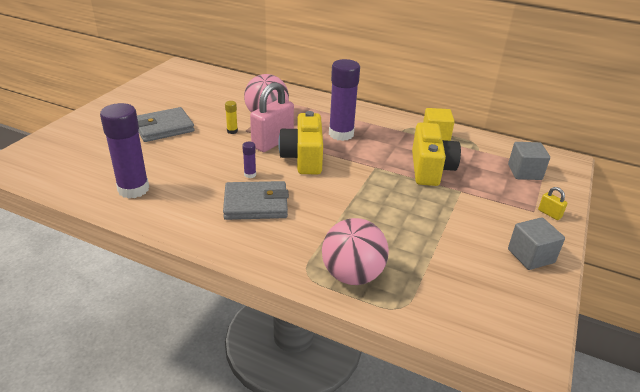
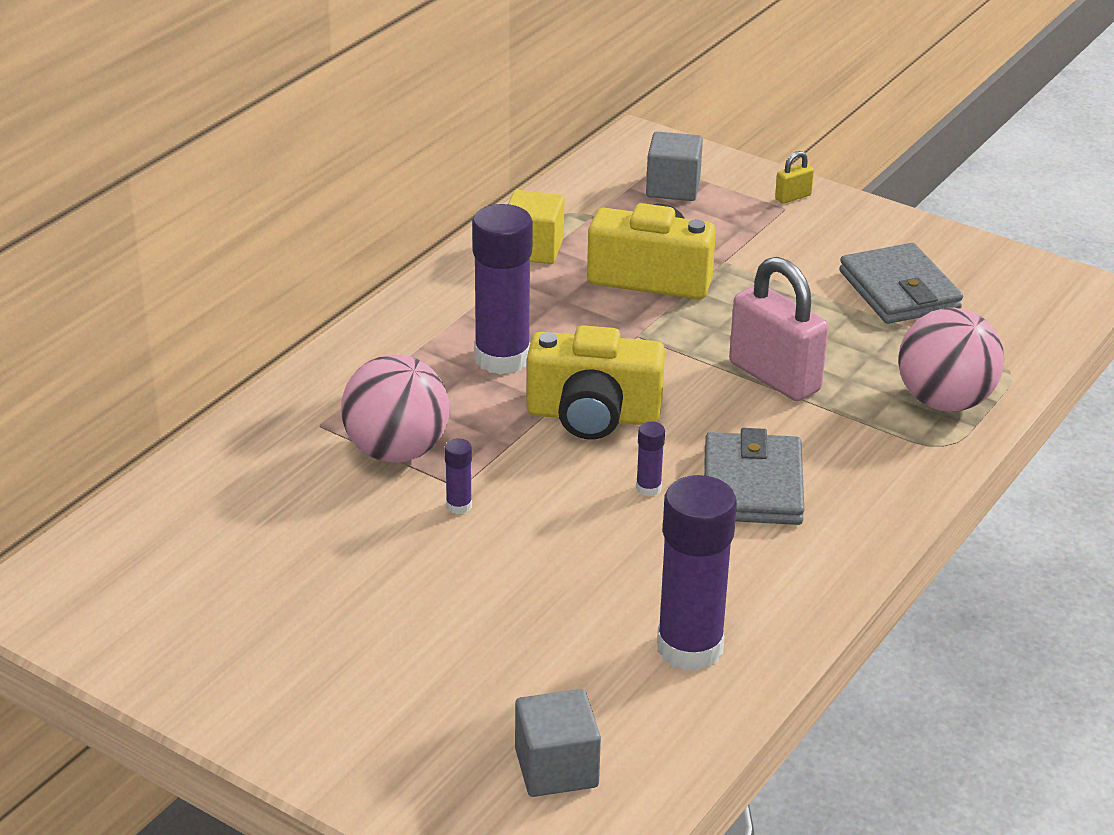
camera: 80 degrees left, 0 degrees up
grey wallet [137,107,194,142] -> grey wallet moved to [839,243,963,324]
yellow glue stick [225,101,238,134] -> purple glue stick [444,438,472,514]
pink padlock [250,82,294,152] -> pink padlock moved to [729,257,829,401]
grey cube [508,217,565,270] -> grey cube moved to [515,689,601,797]

